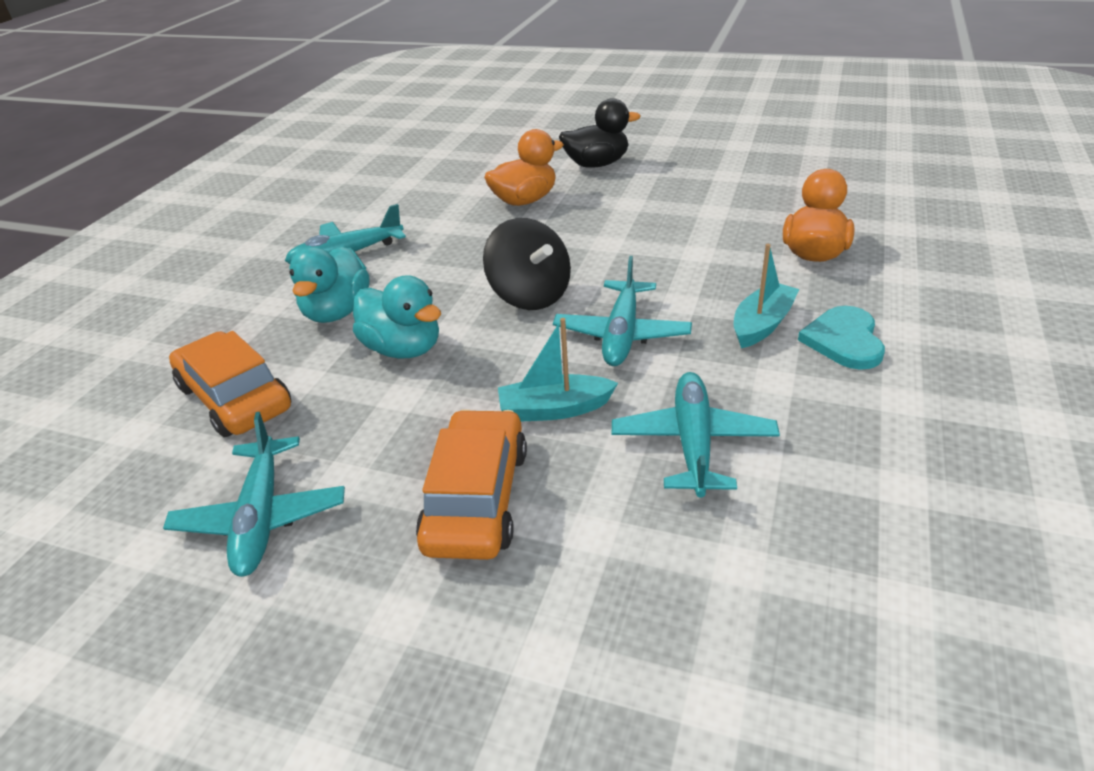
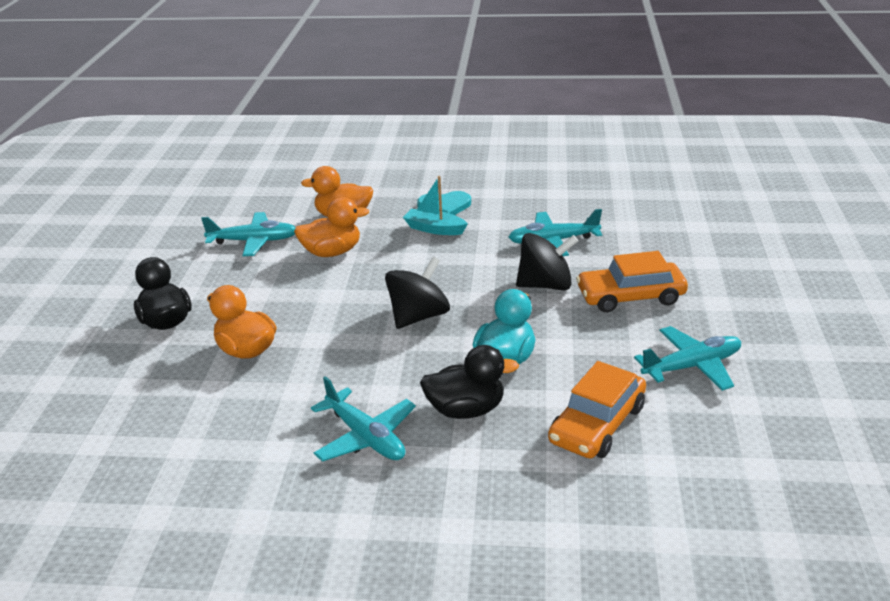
camera: 105 degrees left, 5 degrees down
turquoise duck [289,246,369,323] -> black duck [420,345,519,419]
turquoise boat [498,318,618,422] -> black spinning top [516,233,578,290]
turquoise plane [553,256,692,366] -> turquoise plane moved to [201,212,295,256]
none -> orange duck [294,197,369,257]

